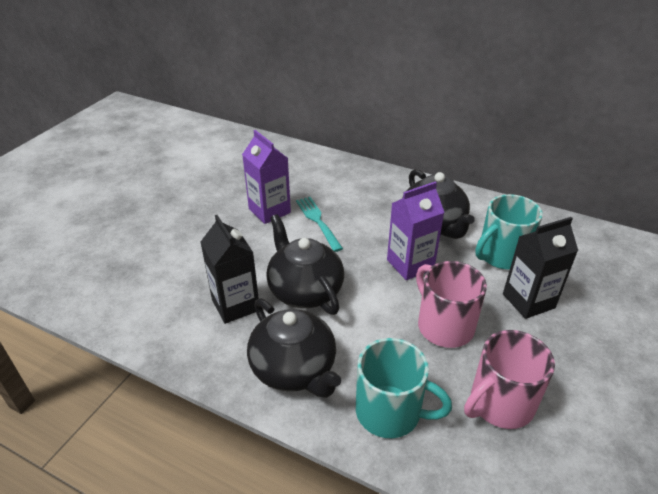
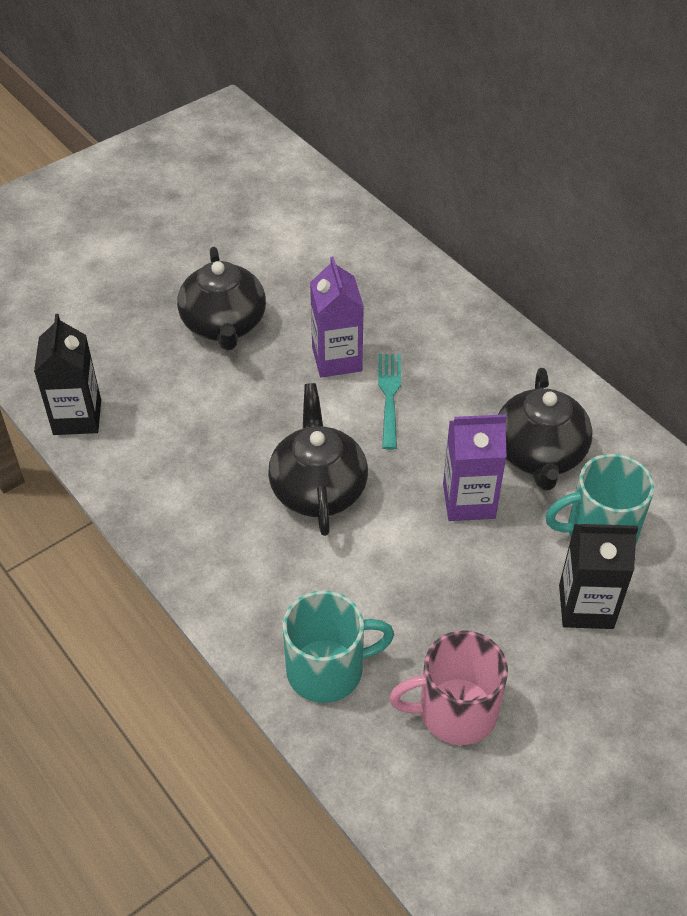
camera: 25 degrees right, 10 degrees up
black carton [201,215,259,324] -> black carton moved to [34,314,101,435]
black teapot [247,298,341,398] -> black teapot moved to [177,247,266,350]
turquoise mug [356,338,452,438] -> turquoise mug turned 60 degrees counterclockwise [282,590,394,703]
pink mug [416,261,487,348] -> none

